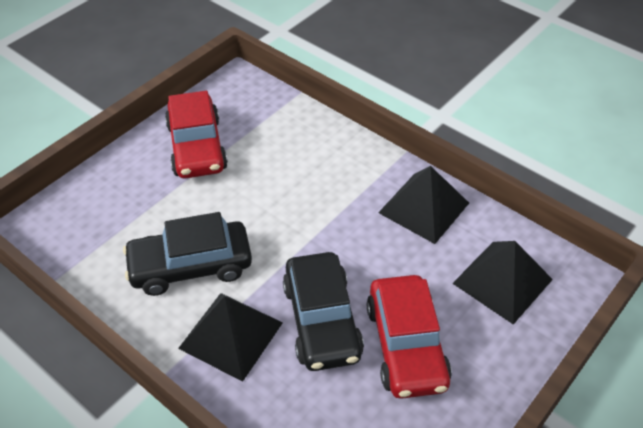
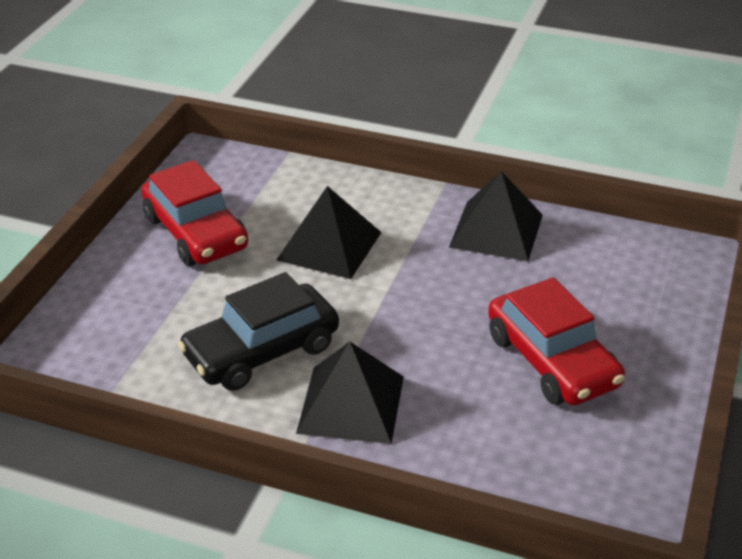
camera: 20 degrees left, 10 degrees down
black car [283,252,364,371] -> none
black pyramid [452,241,553,325] -> black pyramid moved to [276,186,382,279]

